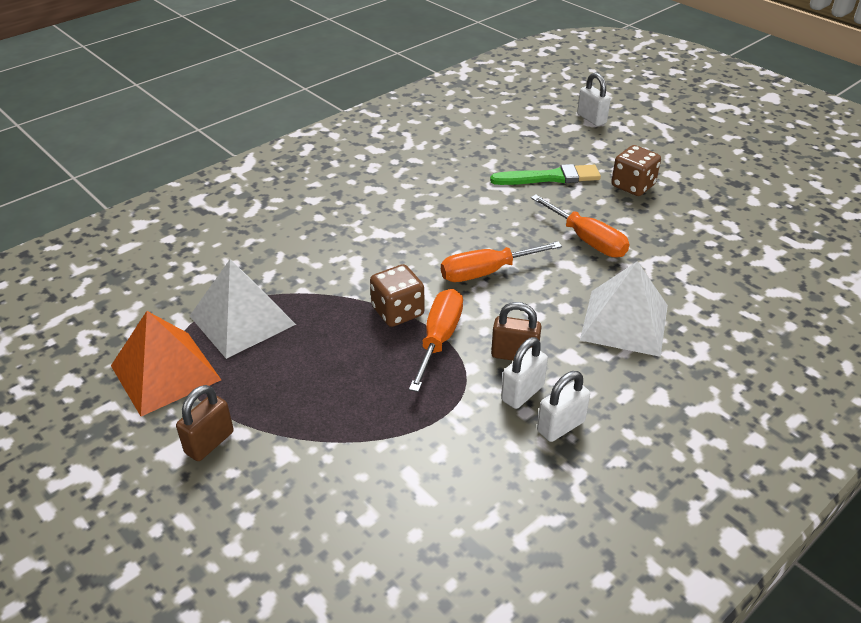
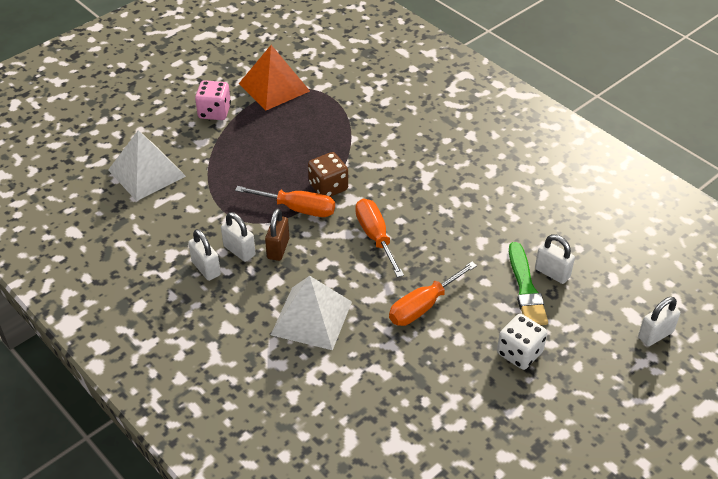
camera: 90 degrees right, 5 degrees up
brown padlock [176,385,234,461] -> pink dice [195,80,231,120]
white pyramid [190,259,296,359] -> white pyramid moved to [108,130,186,201]
brown dice [611,145,661,196] -> white dice [497,314,547,370]
none -> white padlock [535,235,575,284]

